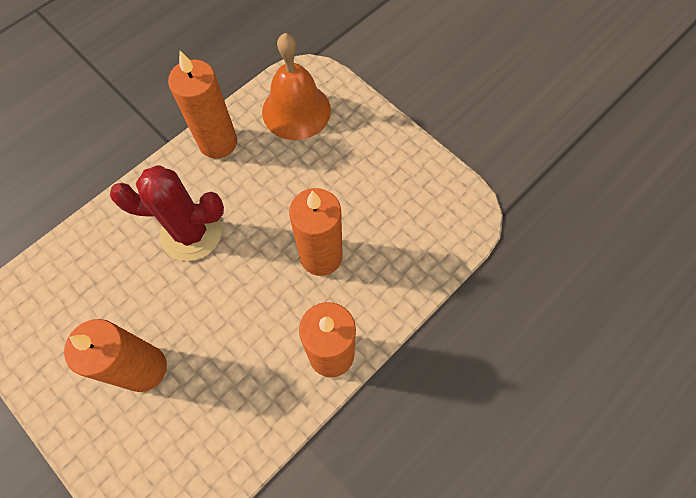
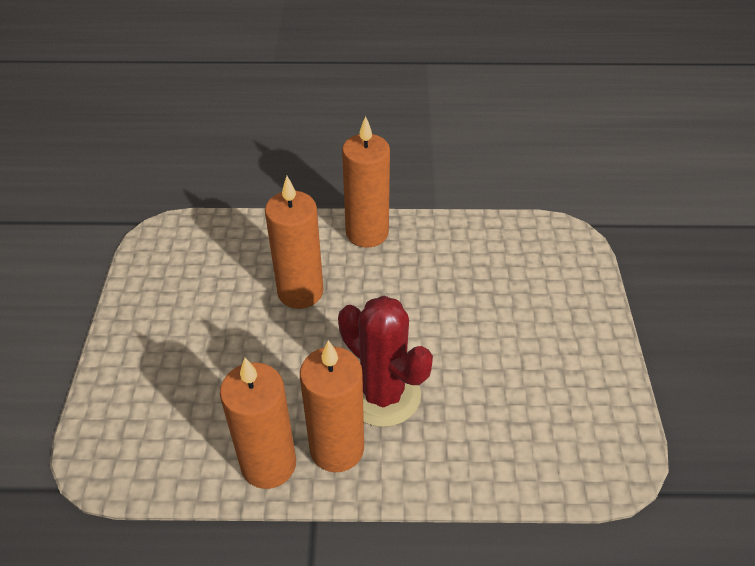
camera: 135 degrees left, 20 degrees down
orange candle [64,319,167,392] -> orange candle moved to [300,340,364,472]
orange bell [262,33,331,140] -> none

